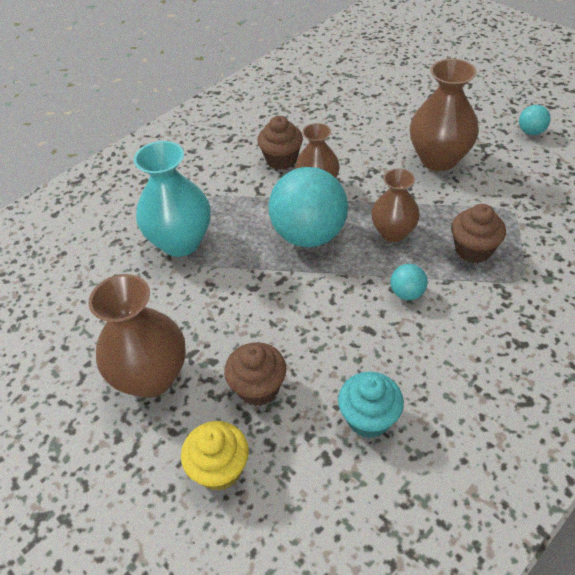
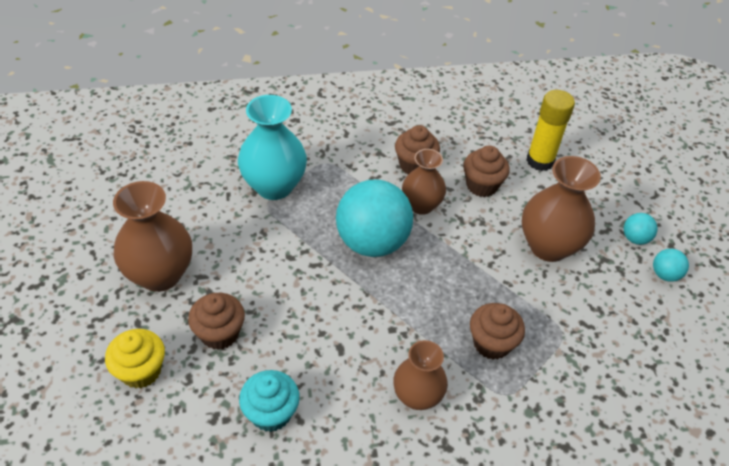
camera: 30 degrees right, 0 degrees up
brown vase [371,169,420,242] -> brown vase moved to [393,340,448,410]
turquoise ball [390,264,428,300] -> turquoise ball moved to [624,213,658,245]
none -> brown cupcake [463,146,510,197]
none -> yellow glue stick [526,90,575,171]

